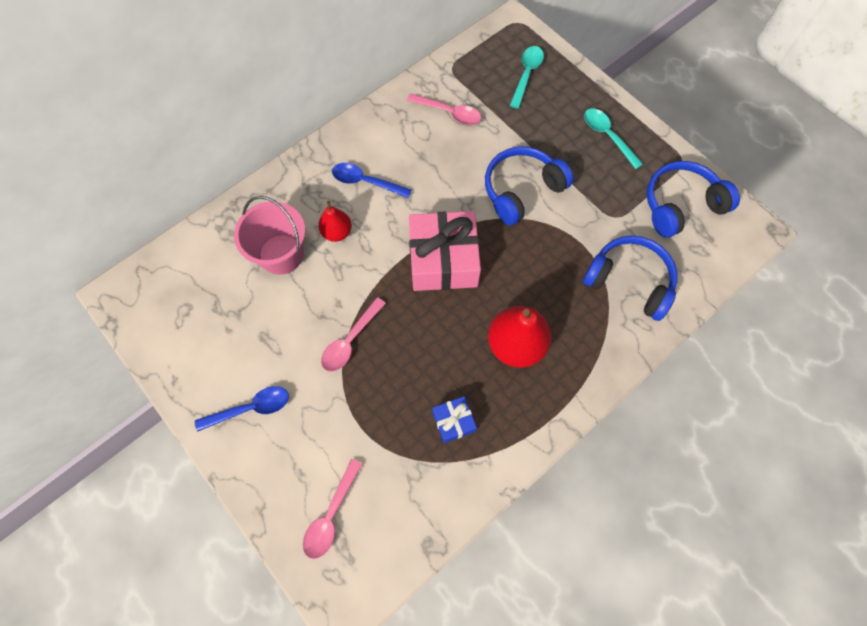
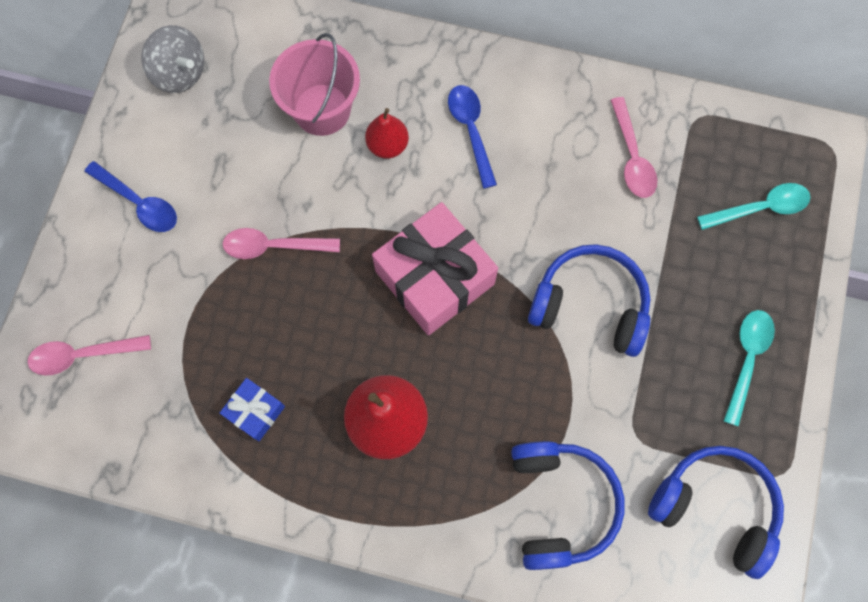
camera: 55 degrees right, 5 degrees up
none -> grey spinning top [141,25,204,93]

